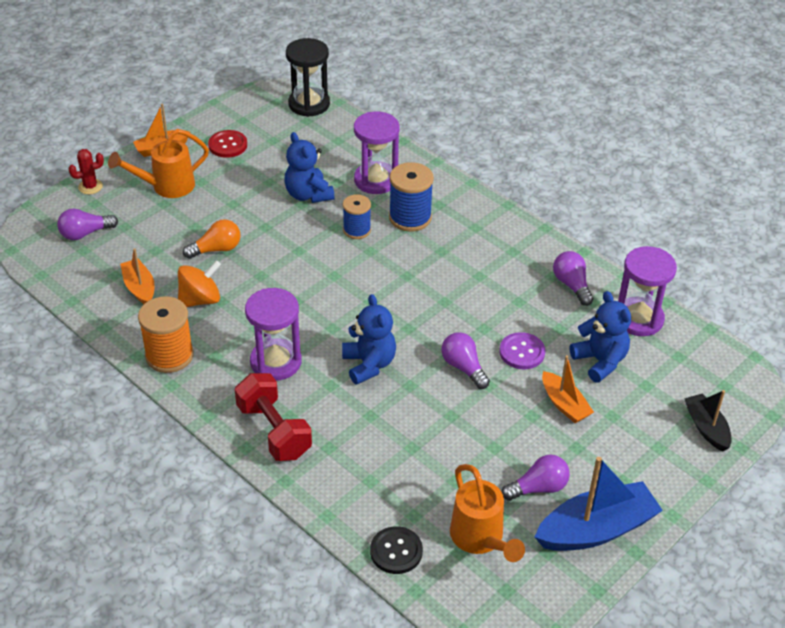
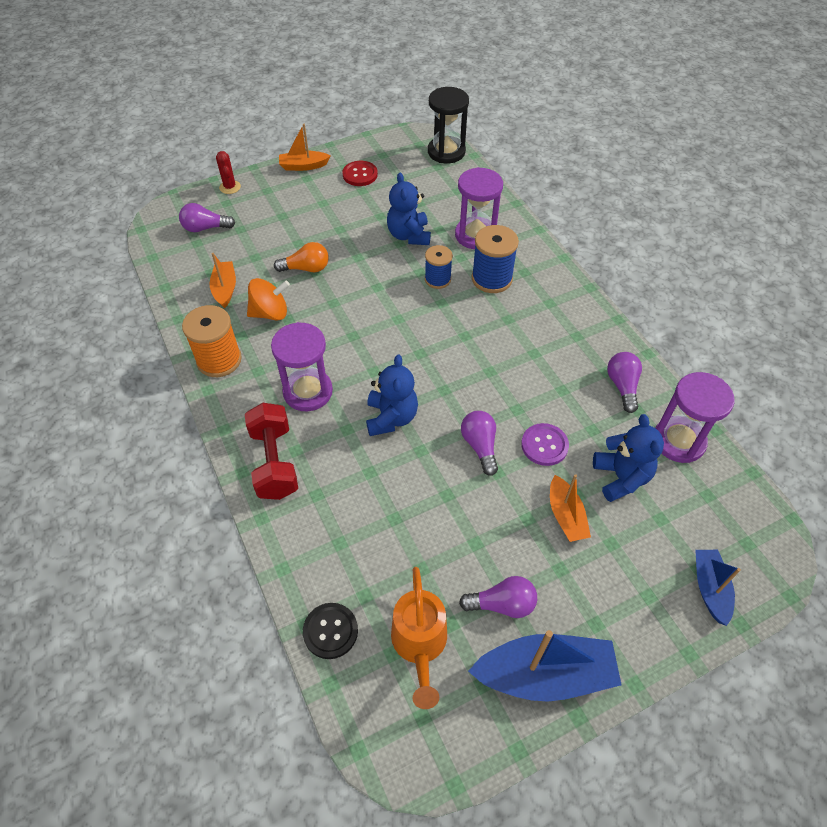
camera: 20 degrees right, 10 degrees up
red cactus [68,149,104,194] -> red cactus turned 75 degrees clockwise [216,151,241,194]
orange watering can [108,129,209,198] -> none
black boat [684,390,732,451] -> blue boat [695,550,741,626]

